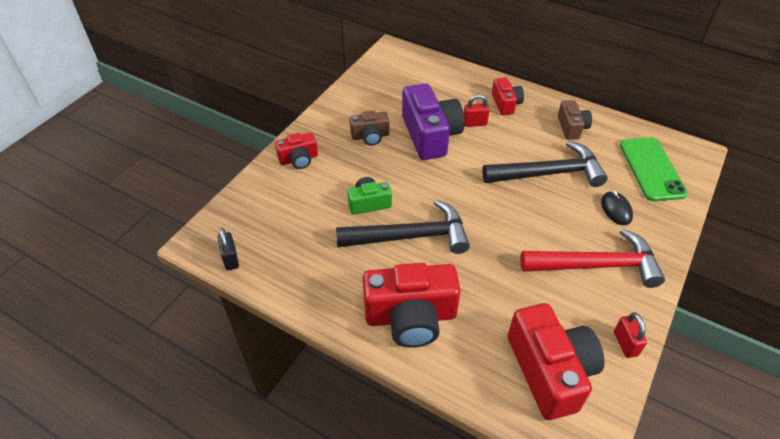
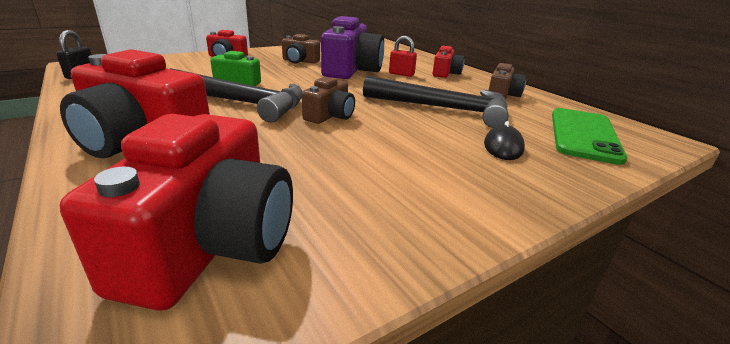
camera: 25 degrees right, 20 degrees down
red hammer [520,228,665,288] -> none
red padlock [614,312,647,358] -> none
none -> brown camera [302,77,355,124]

